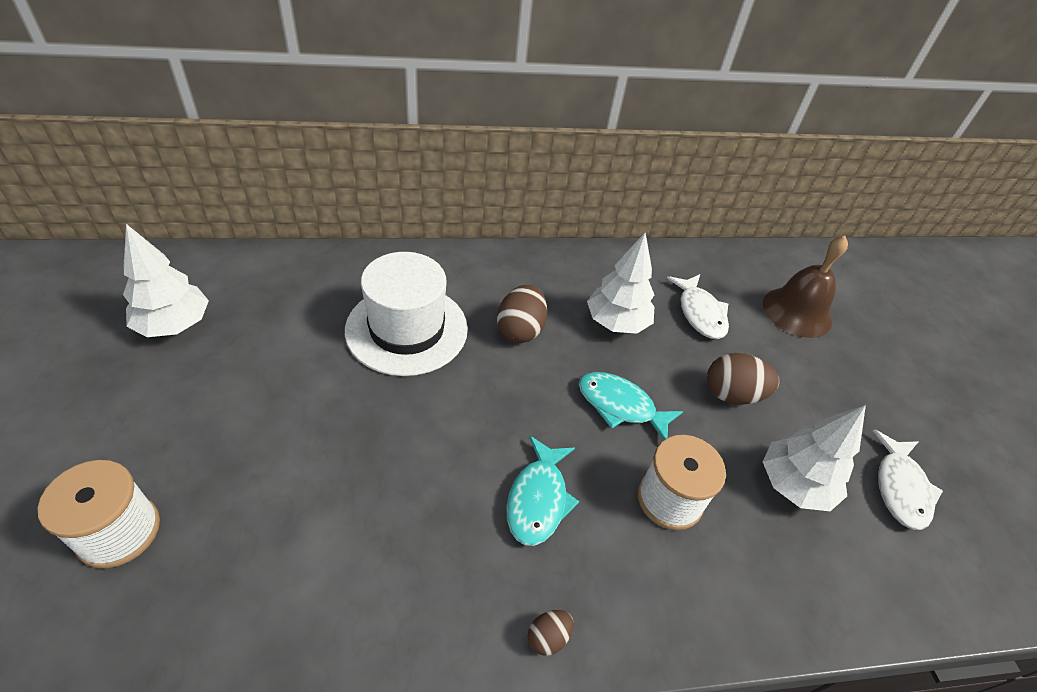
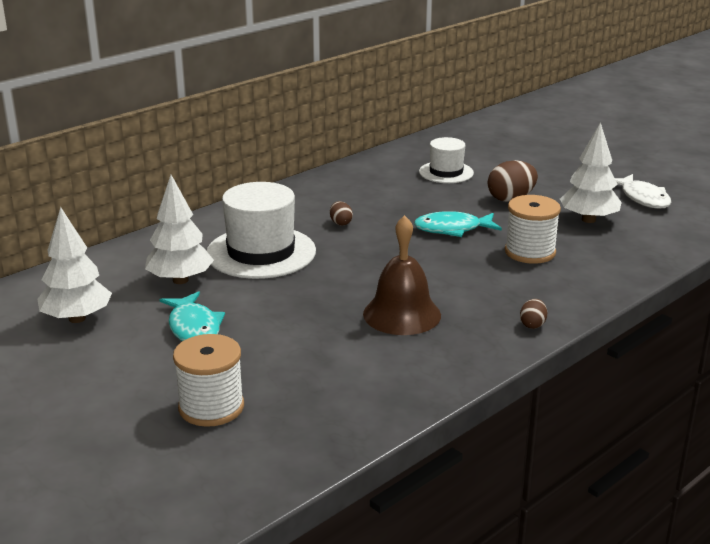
camera: 30 degrees left, 20 degrees down
brown egg [497,285,548,343] -> brown egg [330,201,353,226], size x0.53
turquoise fish [506,435,579,546] -> turquoise fish moved to [160,291,225,341]
white tree [587,232,654,334] -> white tree moved to [145,175,214,284]
white fish [667,274,729,339] -> white hat [419,137,474,183]
brown bell [763,236,848,338] -> brown bell moved to [363,215,441,335]

